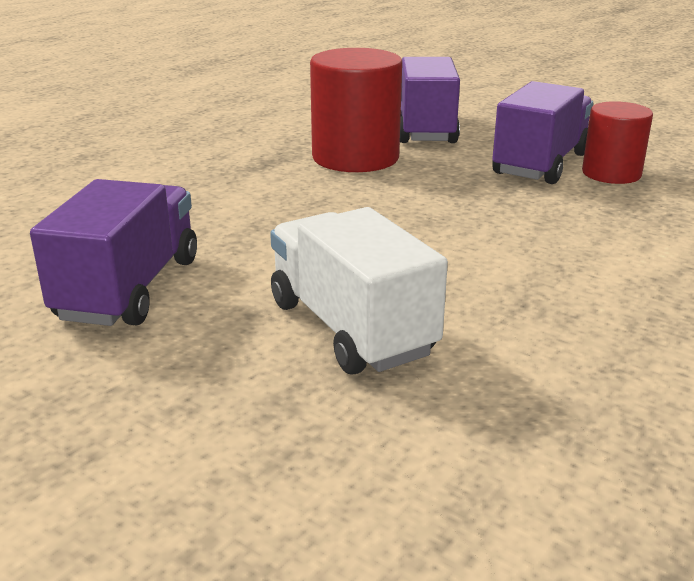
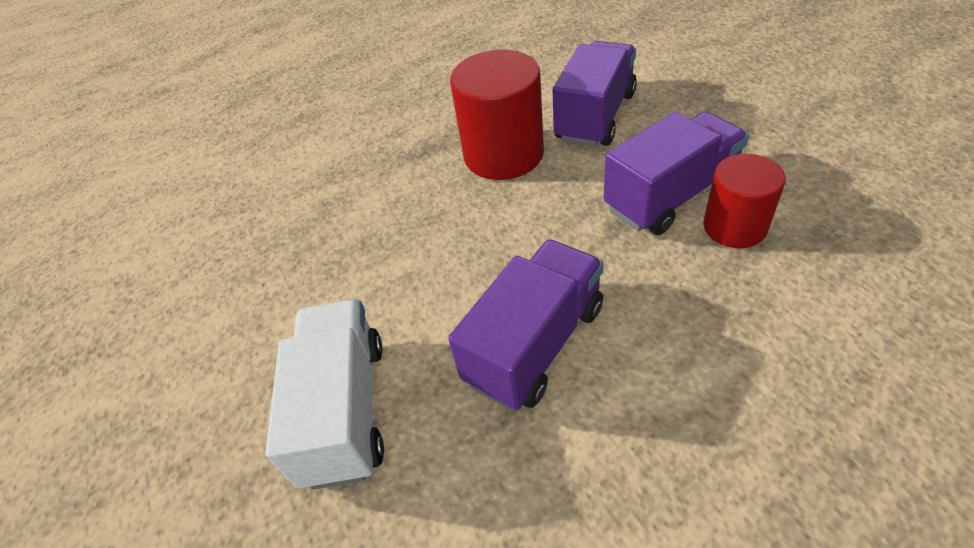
camera: 30 degrees right, 20 degrees up
purple truck [30,179,197,326] -> purple truck moved to [448,239,604,410]

